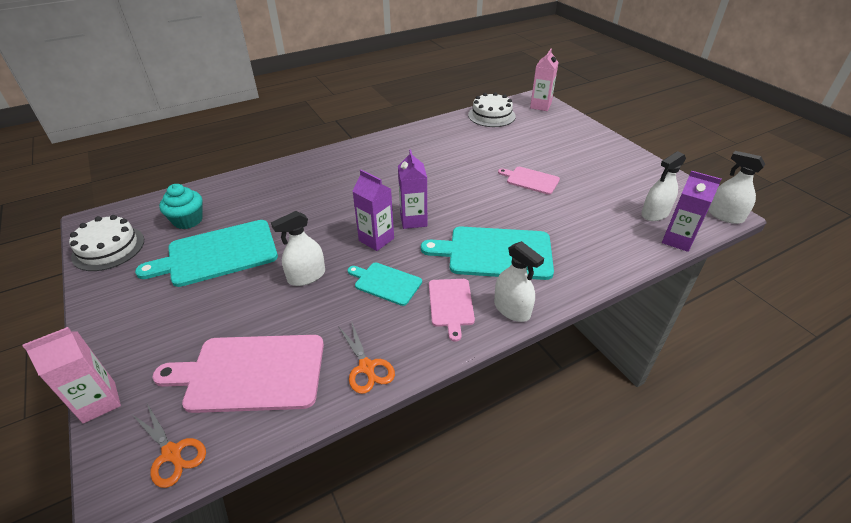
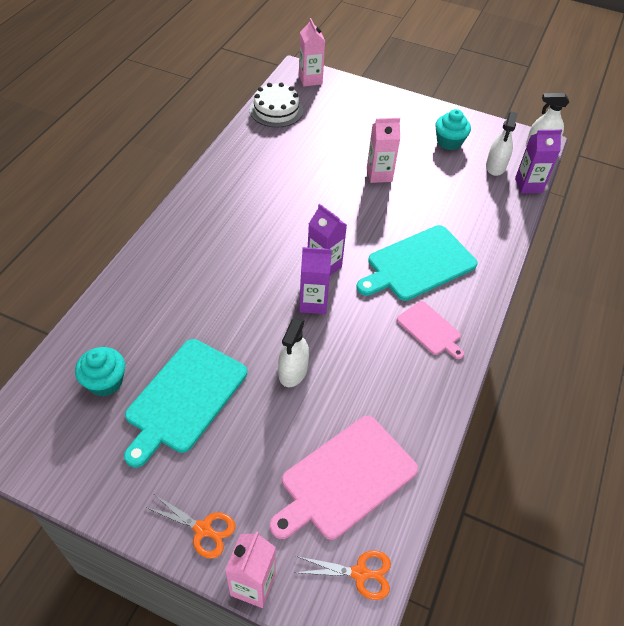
camera: 40 degrees left, 10 degrees up
white cake [69,215,144,271] -> none
orange scissors [338,321,395,394] -> orange scissors moved to [145,494,236,559]
turquoise cutting board [348,263,422,306] -> none
white spray bottle [494,241,544,322] -> none
pink cutting board [498,167,560,195] -> pink carton [367,118,400,183]
none -> turquoise cupcake [435,109,471,150]

